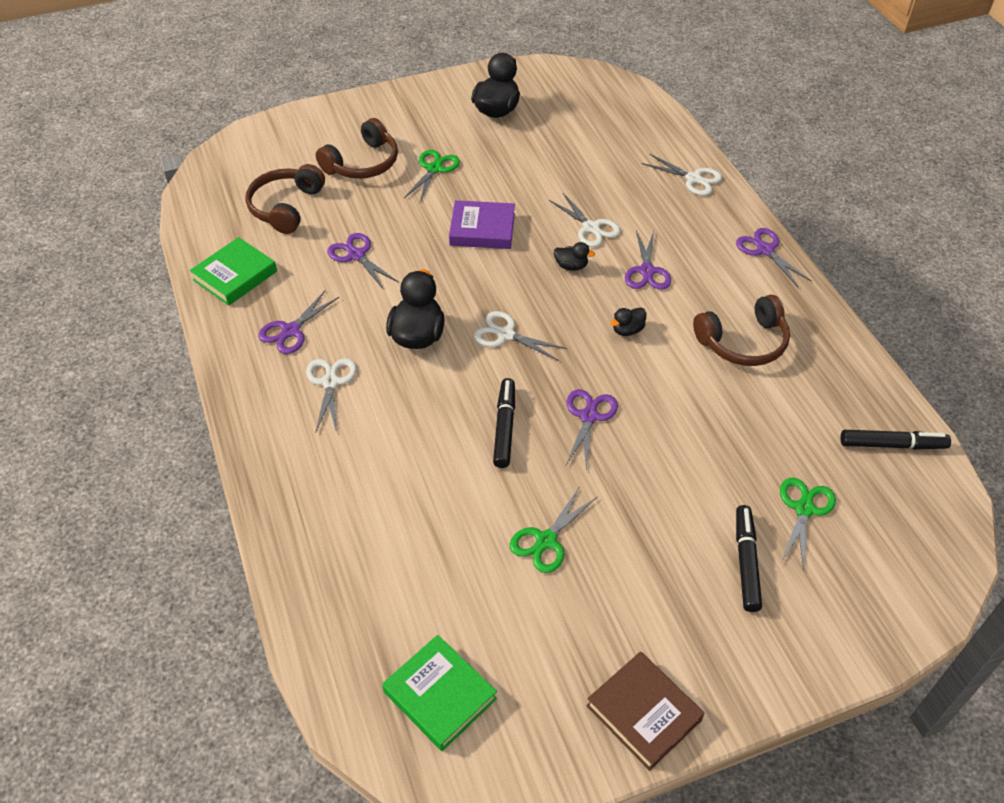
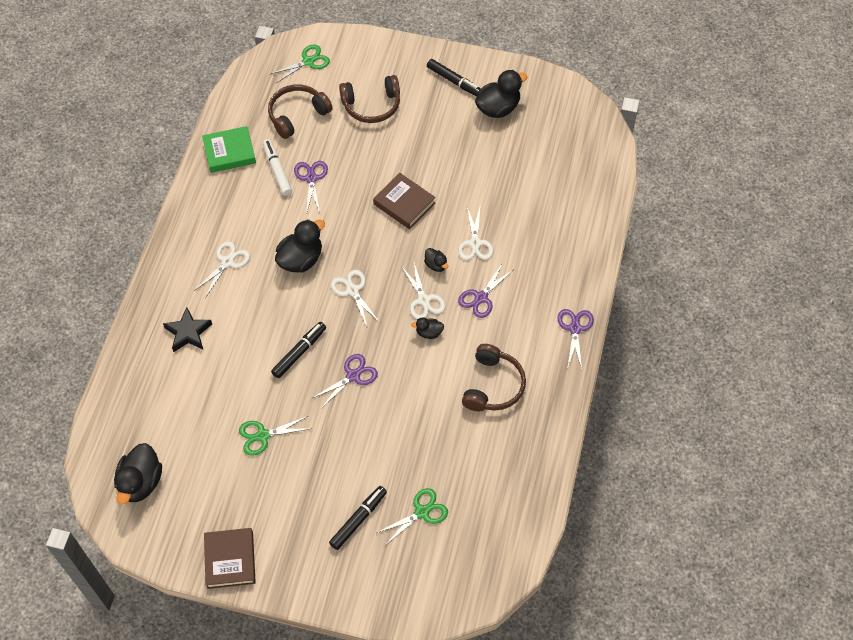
camera: 35 degrees right, 10 degrees up
purple scissors [258,290,339,354] -> none
green book [382,635,497,751] -> black duck [114,443,162,504]
green scissors [404,150,460,202] -> green scissors moved to [270,45,330,83]
purple book [449,200,515,249] -> brown book [373,173,436,229]
white scissors [642,154,722,196] -> white scissors moved to [401,263,446,319]
brown headphones [693,295,790,366] -> brown headphones turned 90 degrees counterclockwise [462,344,526,411]
black marker [840,430,951,450] -> black marker moved to [427,59,481,96]
none -> black star [163,307,212,352]
none -> white marker [263,139,292,196]

